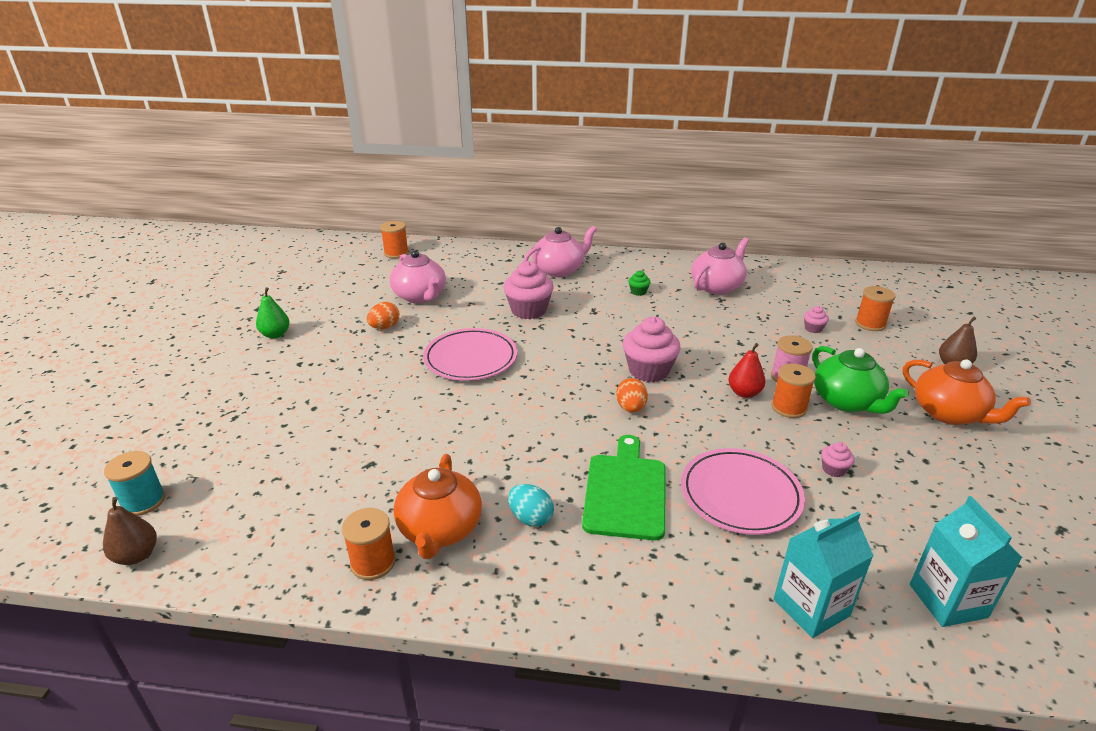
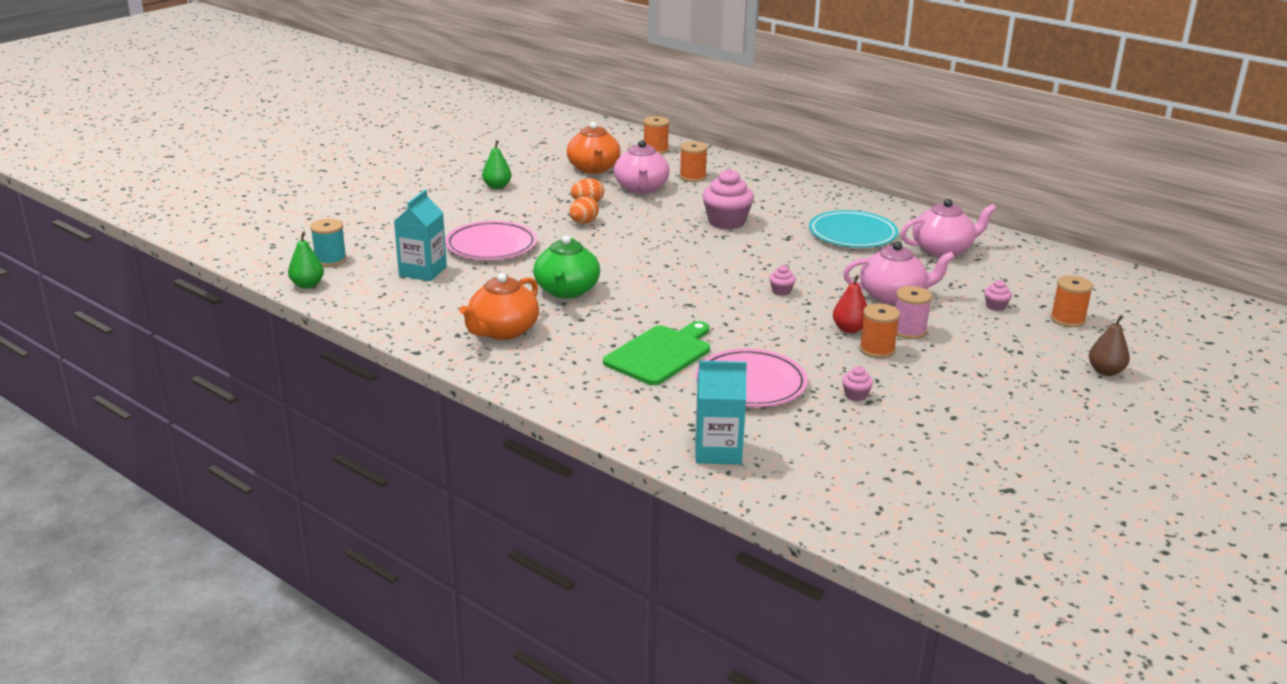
camera: 30 degrees right, 5 degrees down
brown pear [103,497,157,565] -> green pear [288,232,324,289]
orange spool [342,508,396,580] -> orange spool moved to [679,141,708,182]
pink plate [423,328,517,381] -> pink plate moved to [445,221,537,260]
turquoise egg [508,484,554,527] -> none
pink teapot [523,226,597,277] -> pink teapot moved to [843,242,955,305]
orange egg [616,378,648,413] -> orange egg moved to [569,197,599,224]
pink cupcake [623,317,681,382] -> pink cupcake [769,265,796,296], size x0.46
green cupcake [629,270,650,296] -> turquoise plate [809,210,899,248]
green teapot [813,346,909,414] -> green teapot moved to [533,235,600,299]
orange teapot [903,359,1031,425] -> orange teapot moved to [567,122,621,174]
turquoise carton [910,496,1022,627] -> turquoise carton moved to [394,190,447,281]

